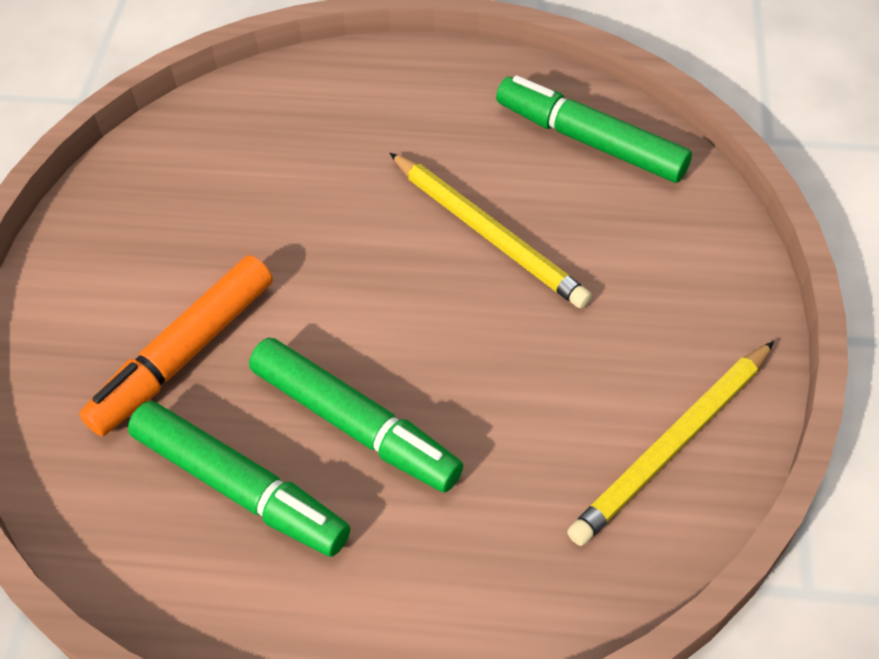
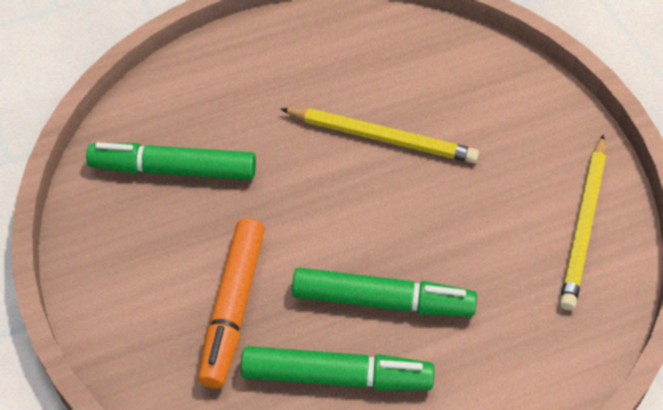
camera: 30 degrees left, 0 degrees up
green marker [496,75,692,183] -> green marker moved to [86,143,256,180]

